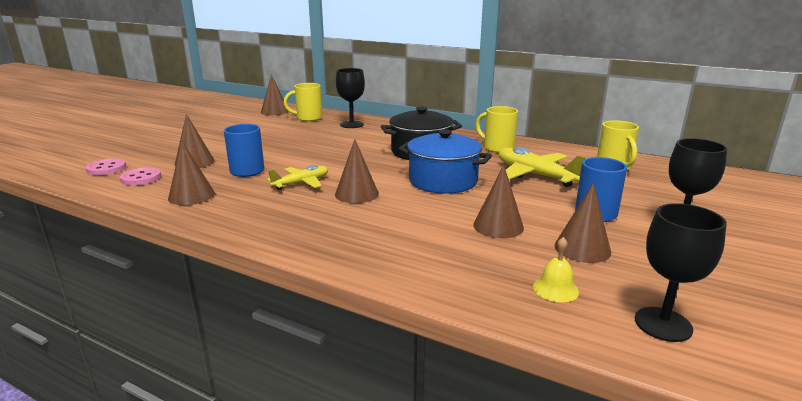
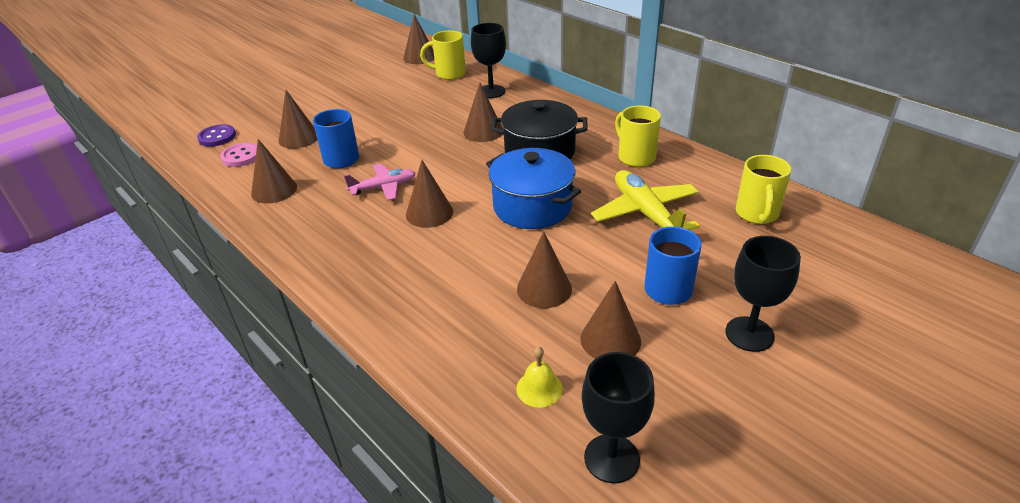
camera: 20 degrees right, 15 degrees up
pink button [86,159,126,175] -> purple button [197,124,236,147]
yellow plane [267,165,328,190] -> pink plane [344,164,416,201]
none -> brown cone [463,83,503,142]

